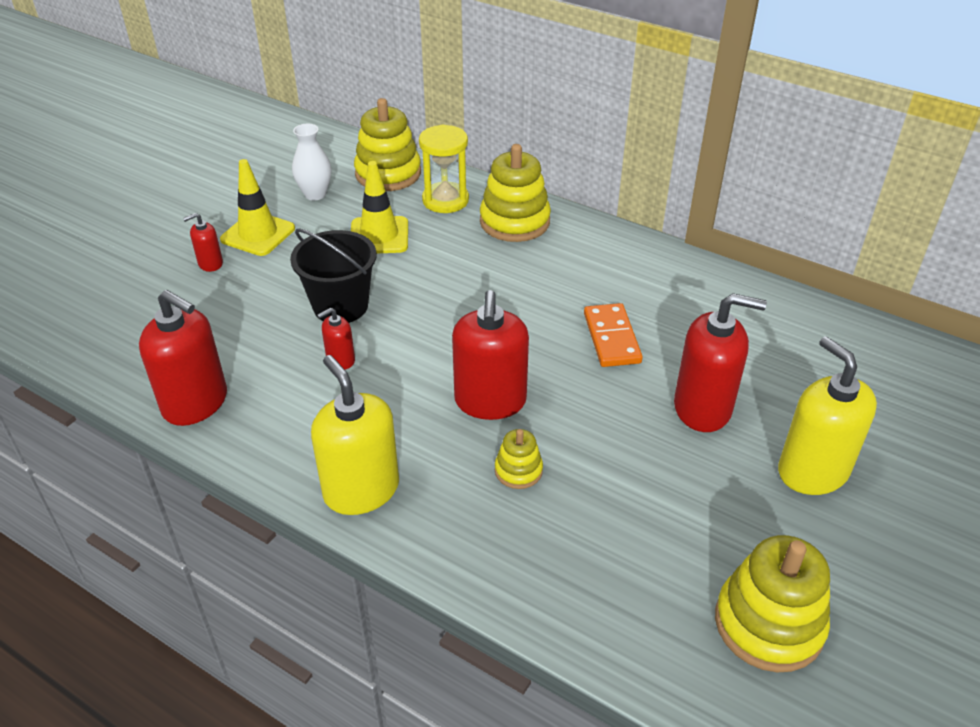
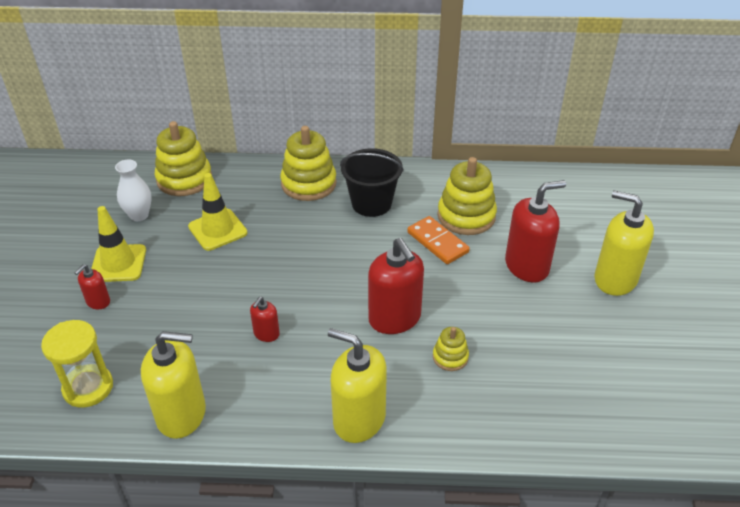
camera: 30 degrees left, 0 degrees up
red soap dispenser [139,290,227,426] -> yellow soap dispenser [141,331,206,439]
black bucket [290,229,377,323] -> black bucket moved to [340,148,404,217]
yellow hourglass [419,124,469,213] -> yellow hourglass moved to [41,320,113,408]
yellow stacking toy [715,535,830,673] -> yellow stacking toy moved to [437,157,497,235]

